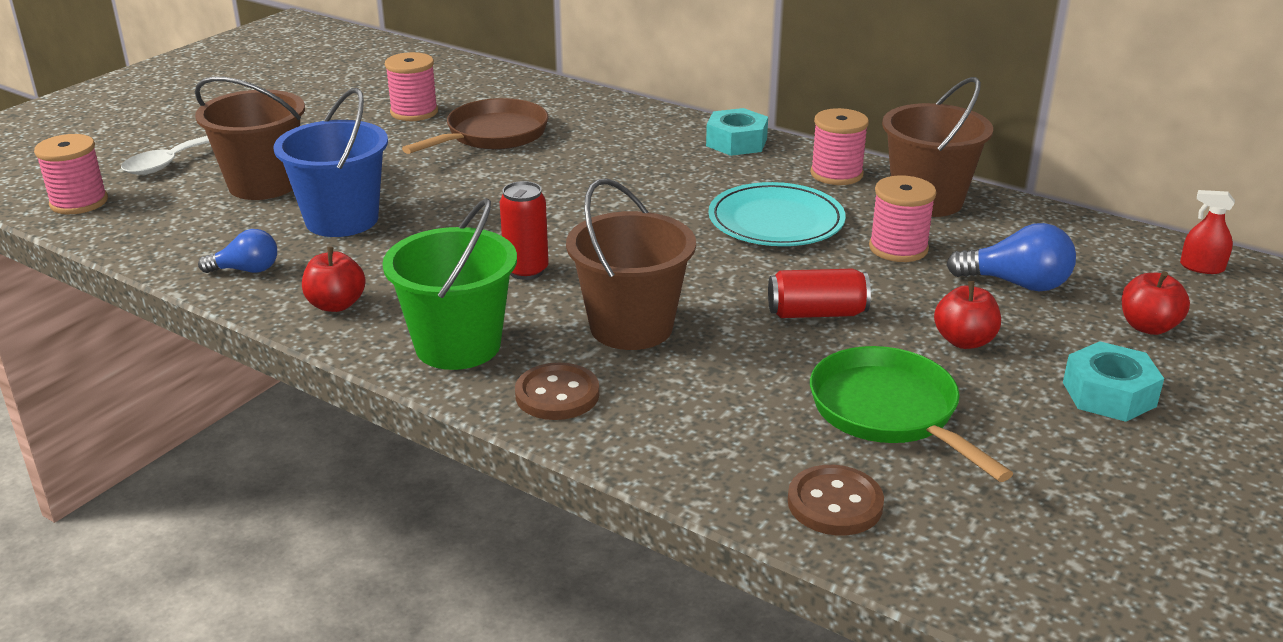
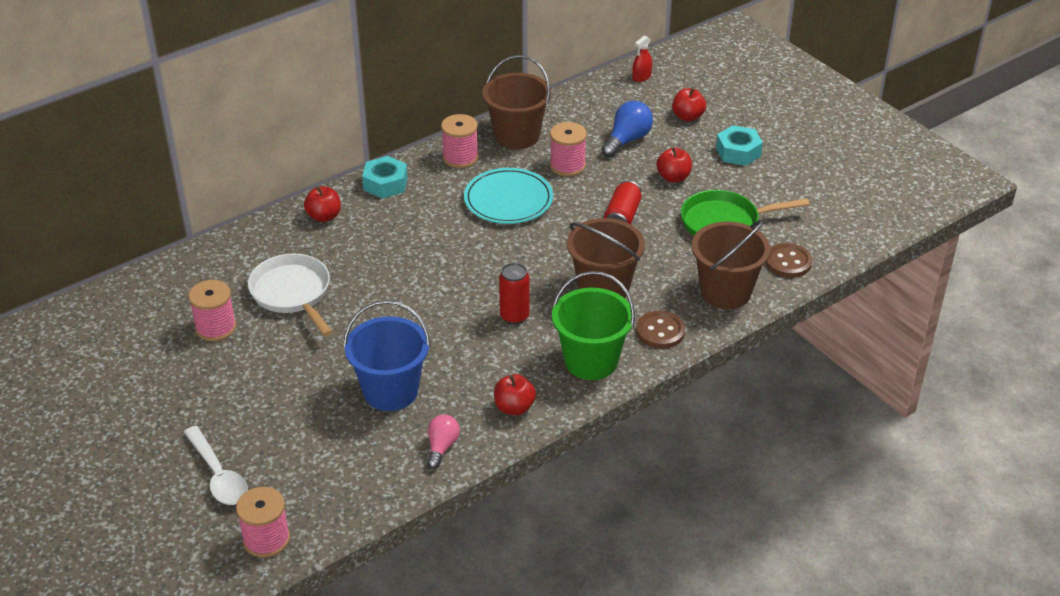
camera: 70 degrees left, 10 degrees up
brown bucket [195,77,305,200] -> brown bucket moved to [692,219,770,309]
blue light bulb [198,229,277,273] -> pink light bulb [427,414,460,469]
brown pan [402,98,548,154] -> white pan [248,254,332,336]
none -> red apple [304,186,341,222]

